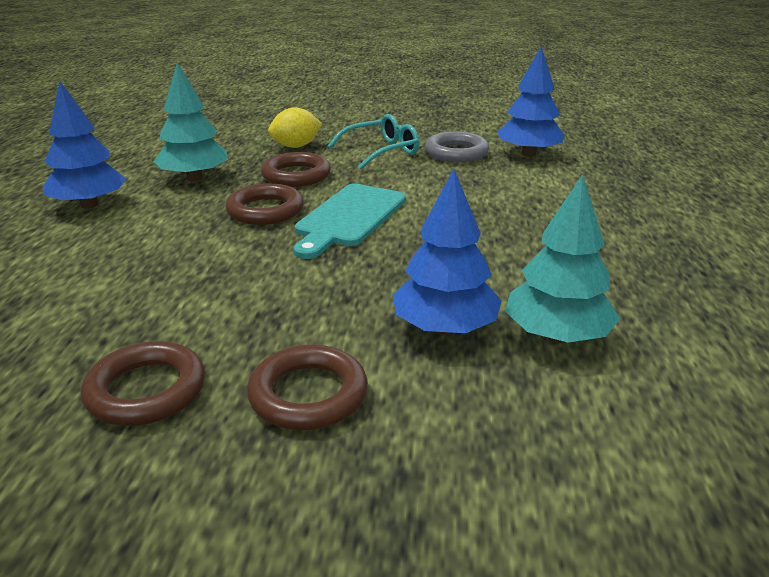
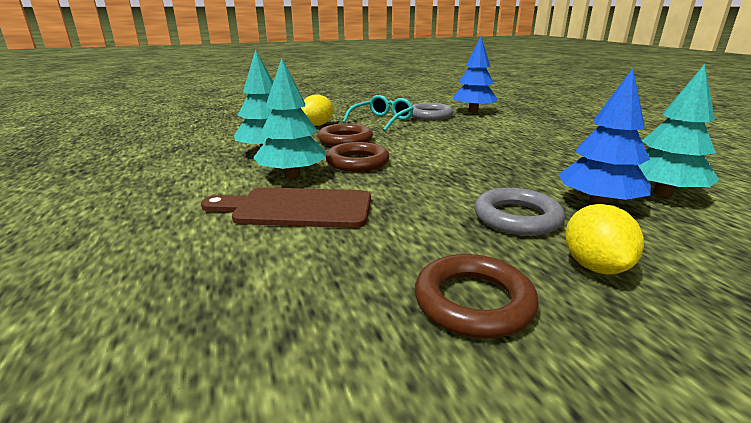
camera: 25 degrees left, 5 degrees down
blue tree [43,81,127,209] -> none
brown ring [247,345,368,430] -> yellow lemon [565,204,644,274]
turquoise cutting board [294,184,406,259] -> none
none -> brown cutting board [201,187,371,228]
none -> turquoise tree [253,58,326,178]
none -> grey ring [474,188,565,236]

